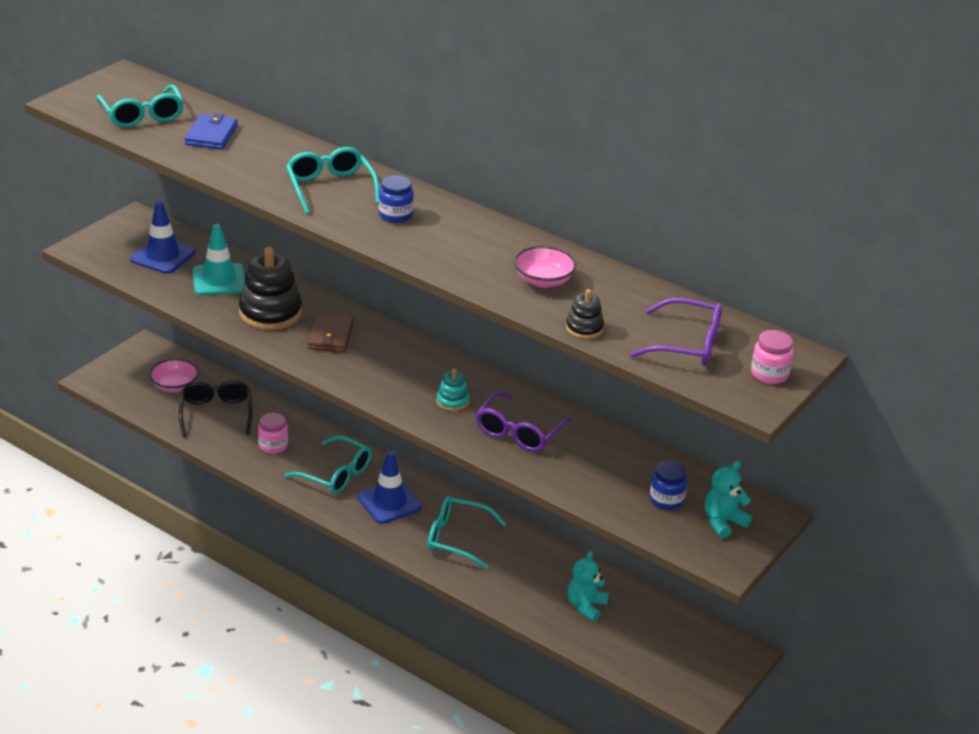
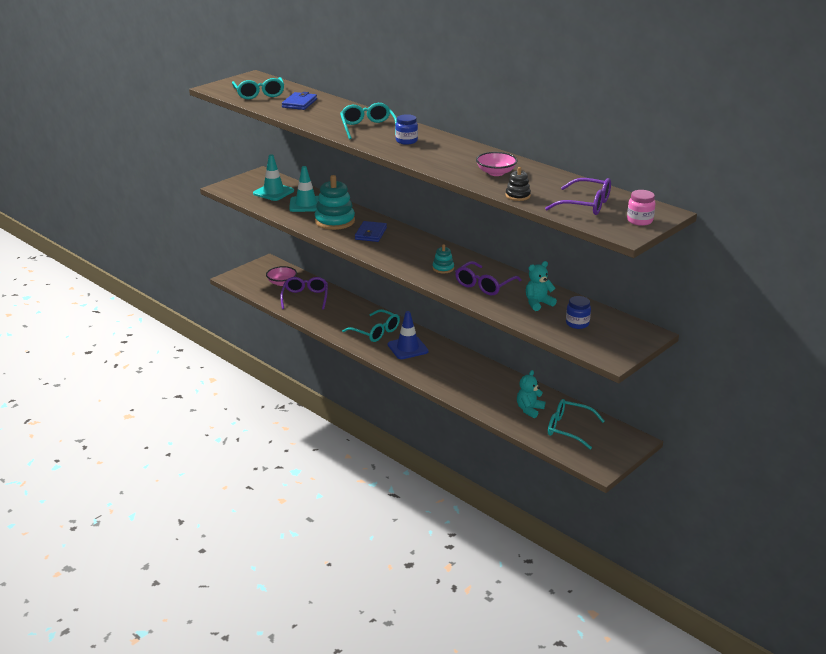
camera: 10 degrees right, 5 degrees down
blue traffic cone [130,201,195,274] -> turquoise traffic cone [253,154,294,201]
black glasses [179,380,252,437] -> purple glasses [280,277,328,310]
black stacking toy [239,247,302,330] -> turquoise stacking toy [315,175,355,230]
pink jar [258,413,288,454] -> none
brown wallet [308,314,354,352] -> blue wallet [355,221,387,242]
turquoise glasses [427,496,506,569] -> turquoise glasses moved to [548,399,604,450]
turquoise teddy bear [704,461,752,538] -> turquoise teddy bear moved to [526,261,557,311]

